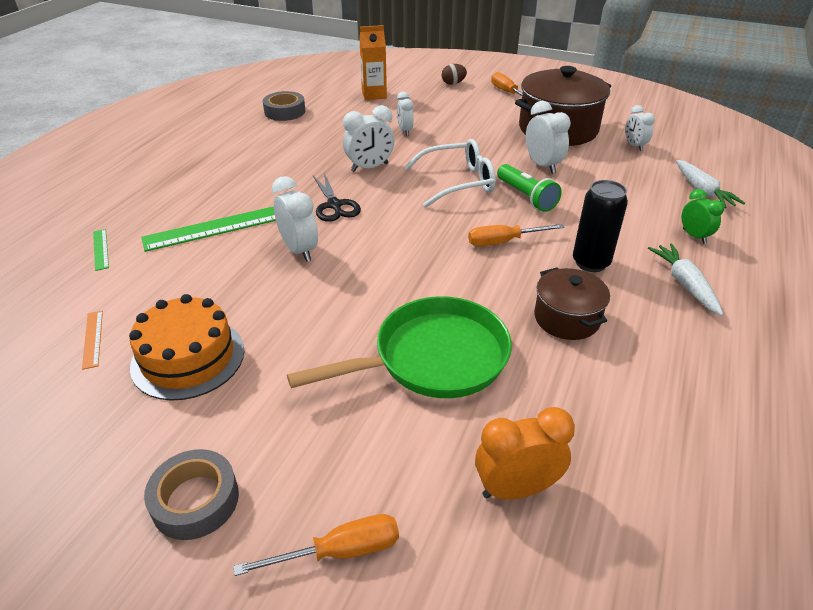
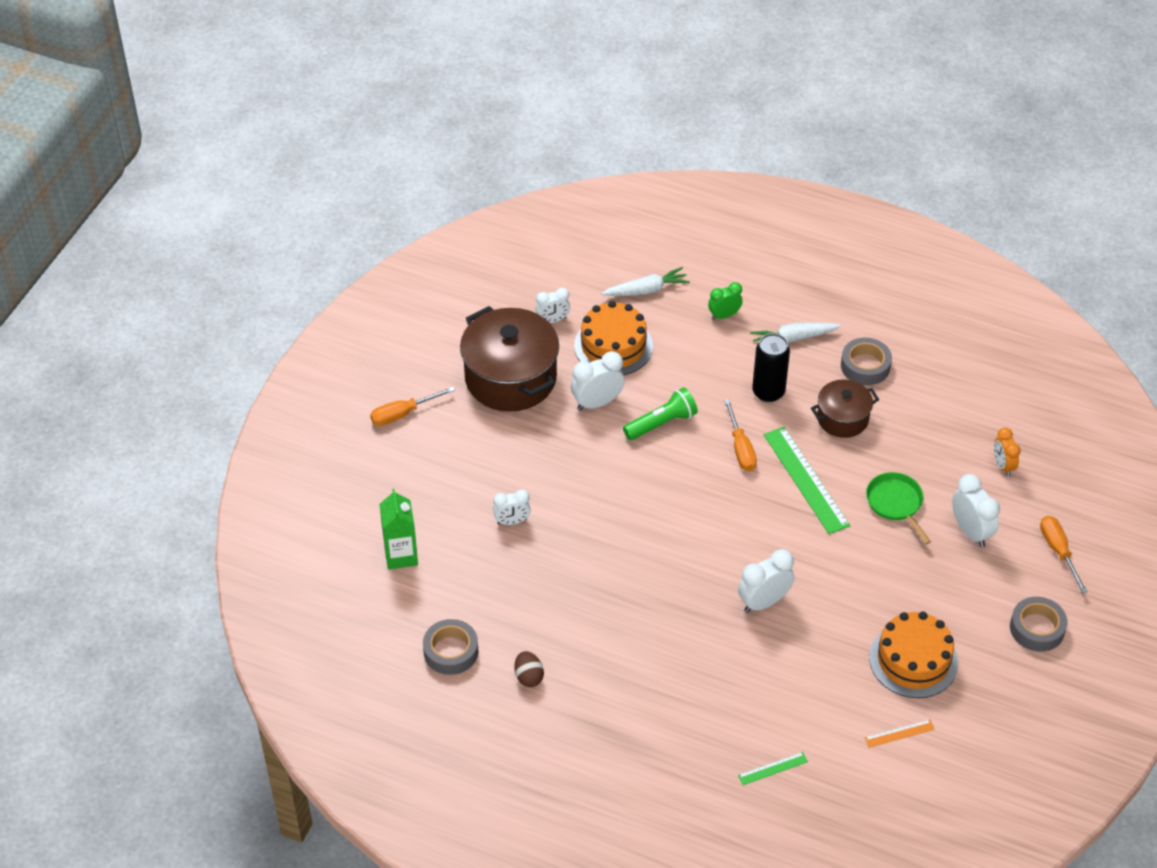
camera: 90 degrees left, 10 degrees up
green ruler [141,206,276,252] -> green ruler moved to [764,427,850,534]
green pan [287,296,512,398] -> green pan [866,472,931,545], size x0.57
black scissors [313,173,361,222] -> none
white clock [343,105,395,172] -> white clock moved to [952,474,1000,547]
orange carton [359,25,387,100] -> green carton [379,489,418,569]
white glasses [404,139,496,207] -> none
brown egg [442,64,467,85] -> brown egg moved to [514,651,544,687]
orange clock [475,407,575,500] -> orange clock [994,427,1021,476], size x0.66
none -> orange cake [574,301,653,375]
none -> grey tape [841,338,892,385]

